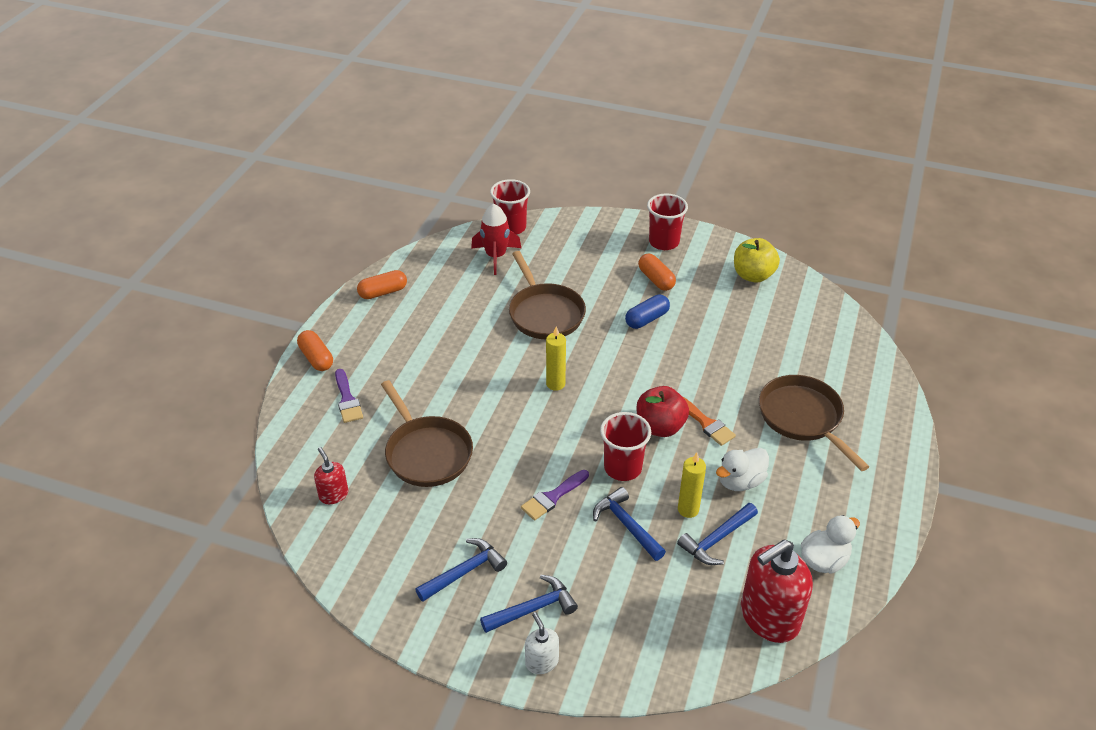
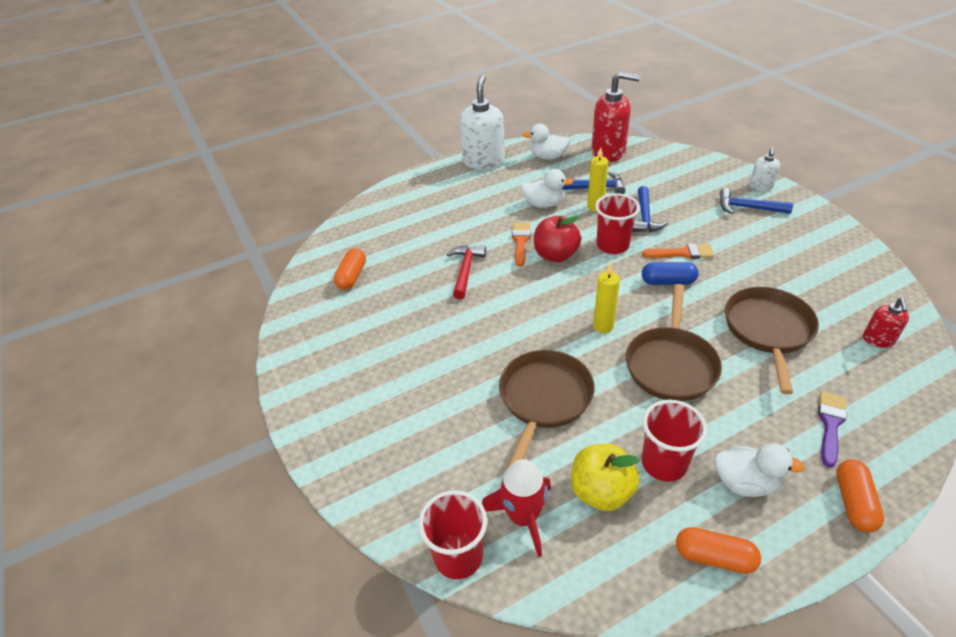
camera: 135 degrees left, 0 degrees up
blue hammer [415,538,507,602] -> none
purple brush [521,470,589,520] -> orange brush [642,244,714,259]
blue capsule [625,294,670,329] -> blue capsule moved to [642,262,699,285]
orange capsule [638,254,676,291] -> orange capsule moved to [334,248,366,290]
red cup [647,193,688,250] -> red cup moved to [642,400,707,482]
yellow apple [734,238,780,283] -> yellow apple moved to [571,444,640,511]
brown pan [759,375,869,471] -> brown pan moved to [626,284,722,401]
none -> red hammer [447,245,486,299]
none -> white soap dispenser [460,75,505,170]
none -> white duck [714,443,805,497]

